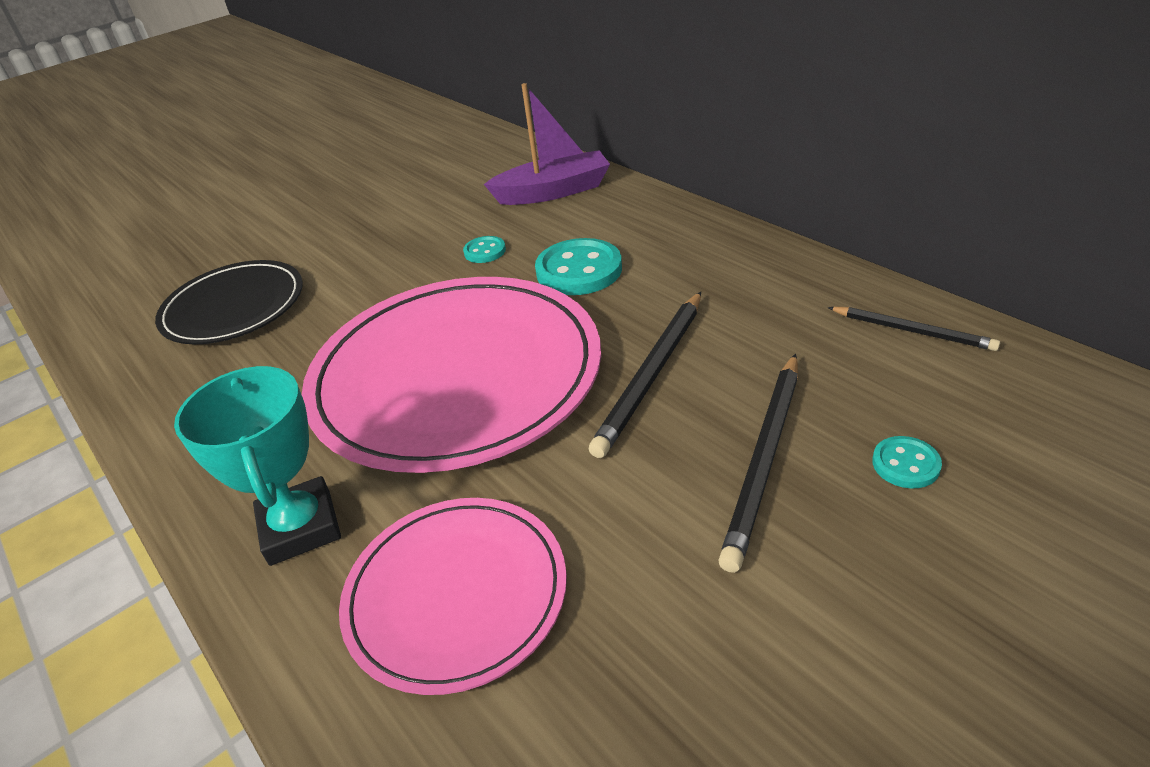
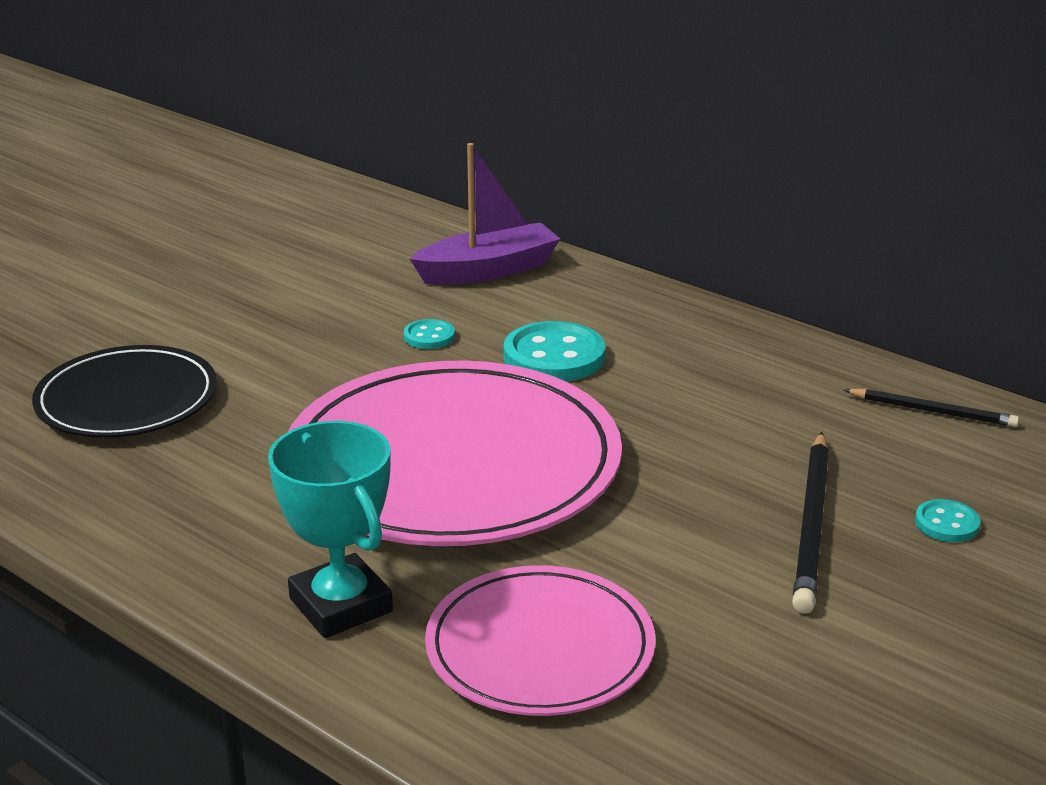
camera: 15 degrees left, 10 degrees down
black pencil [589,292,701,458] -> none

